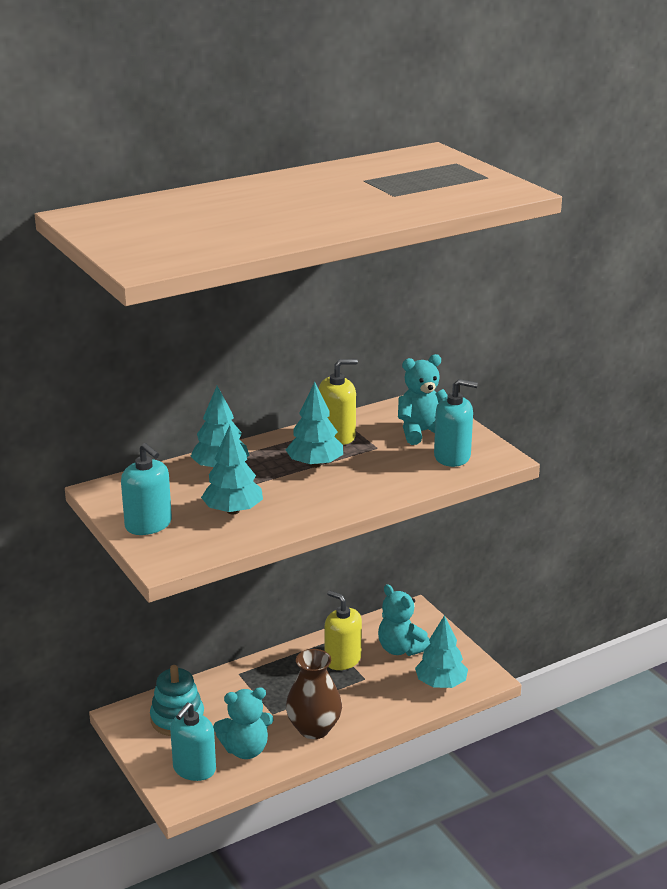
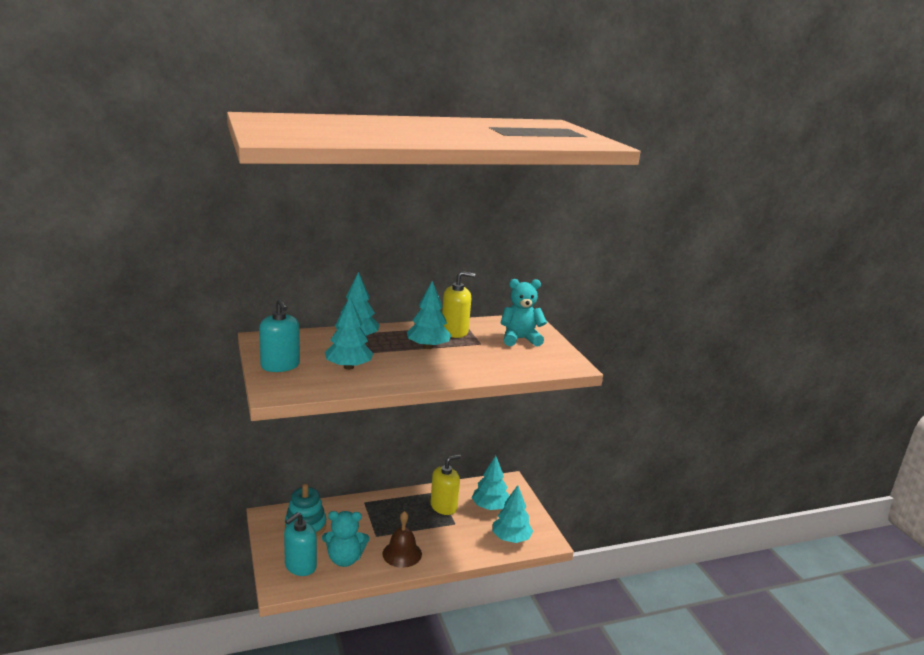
camera: 10 degrees right, 5 degrees down
brown vase [286,649,342,739] -> brown bell [382,511,422,568]
yellow soap dispenser [325,591,362,670] -> yellow soap dispenser turned 90 degrees clockwise [430,455,460,515]
turquoise teddy bear [378,584,430,656] -> turquoise tree [472,456,509,510]
turquoise soap dispenser [434,379,478,467] -> none

